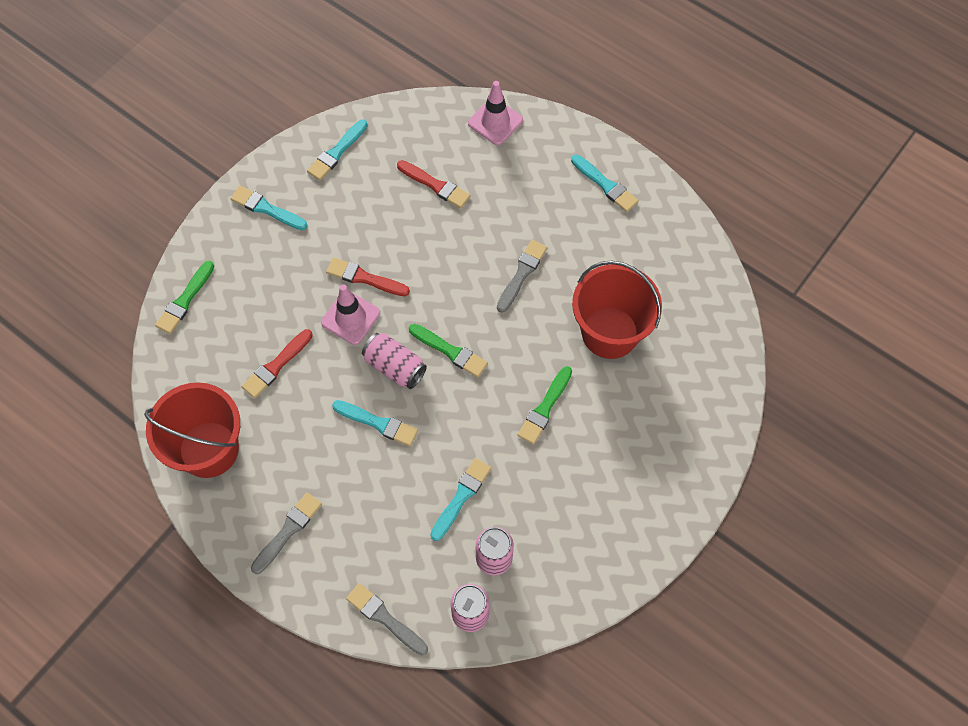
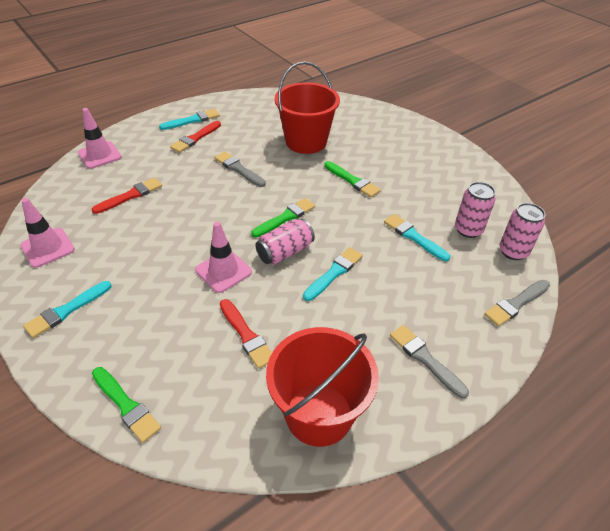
camera: 75 degrees left, 20 degrees down
turquoise brush [307,119,368,180] -> pink traffic cone [21,198,75,268]
red brush [326,257,410,296] -> red brush moved to [170,121,221,153]

